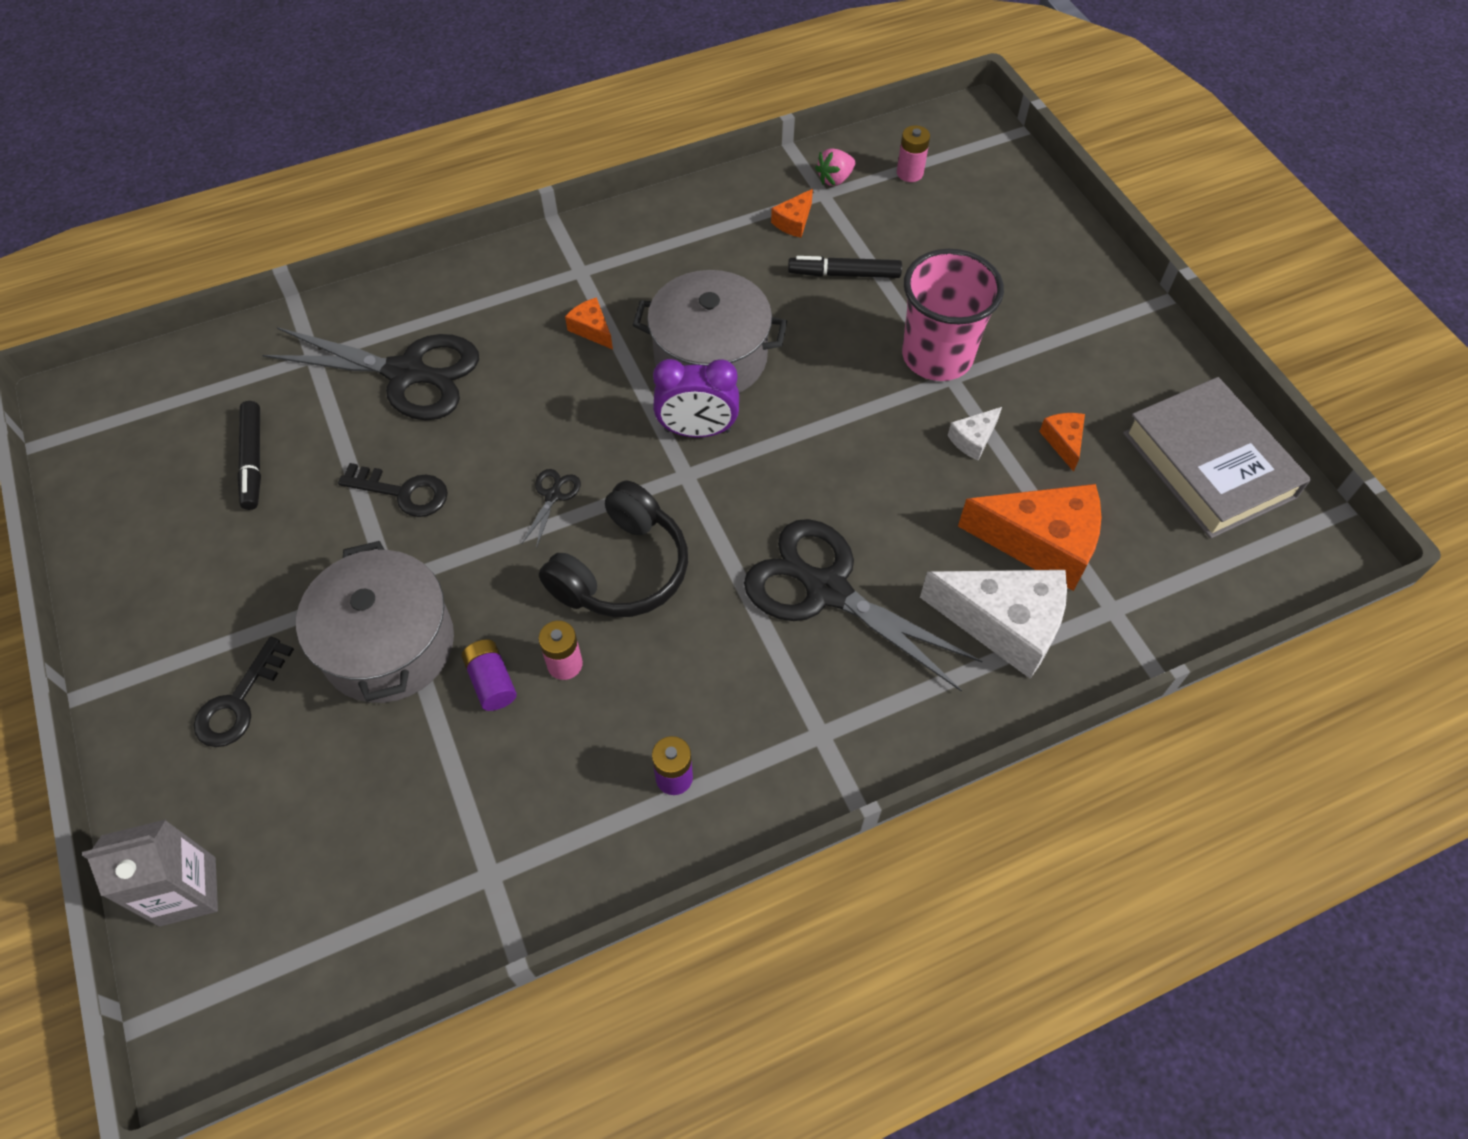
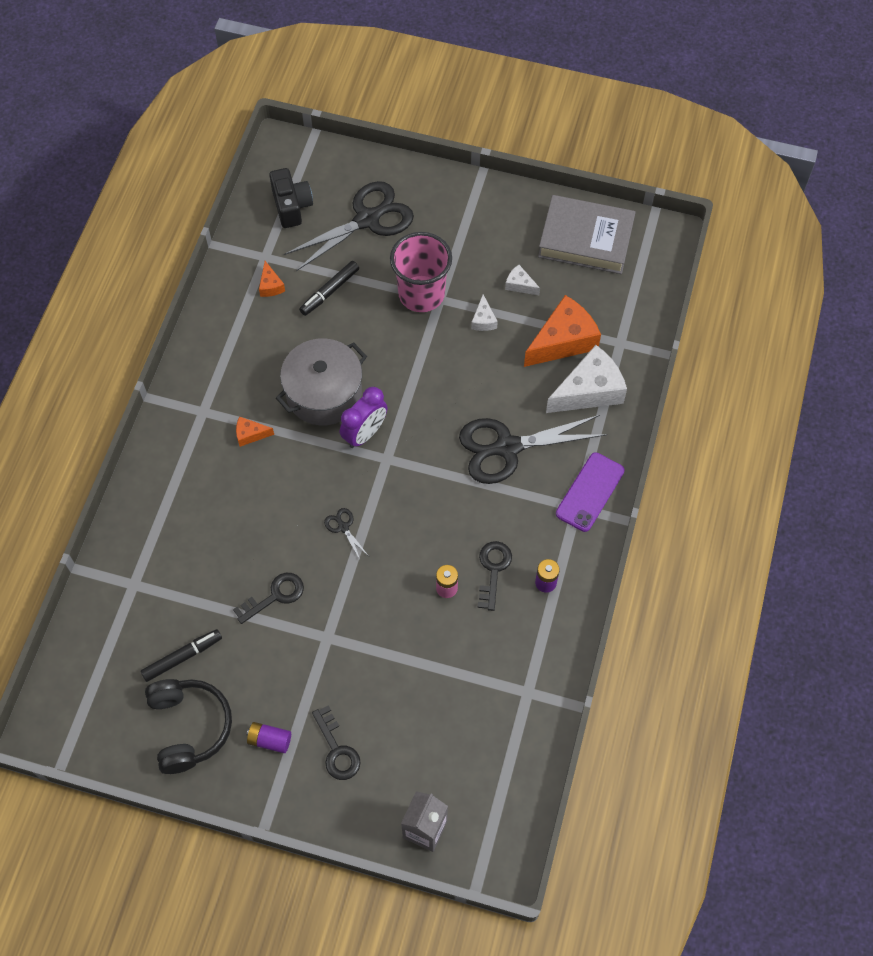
camera: 50 degrees left, 5 degrees up
black marker [237,401,261,510] -> black marker turned 60 degrees counterclockwise [140,629,222,682]
black scissors [262,327,479,420] -> black scissors moved to [284,181,414,271]
grey pot [296,541,454,703] -> none
purple battery [462,639,517,711] -> purple battery moved to [246,722,291,753]
black headphones [539,481,688,617] -> black headphones moved to [145,679,232,774]
pink strawberry [815,148,855,186] -> none
pink battery [897,125,930,182] -> black camera [269,168,313,228]
orange cheese [1039,413,1085,472] -> white cheese [505,265,540,295]
none -> black key [477,541,512,611]
none -> purple phone [556,453,625,532]

